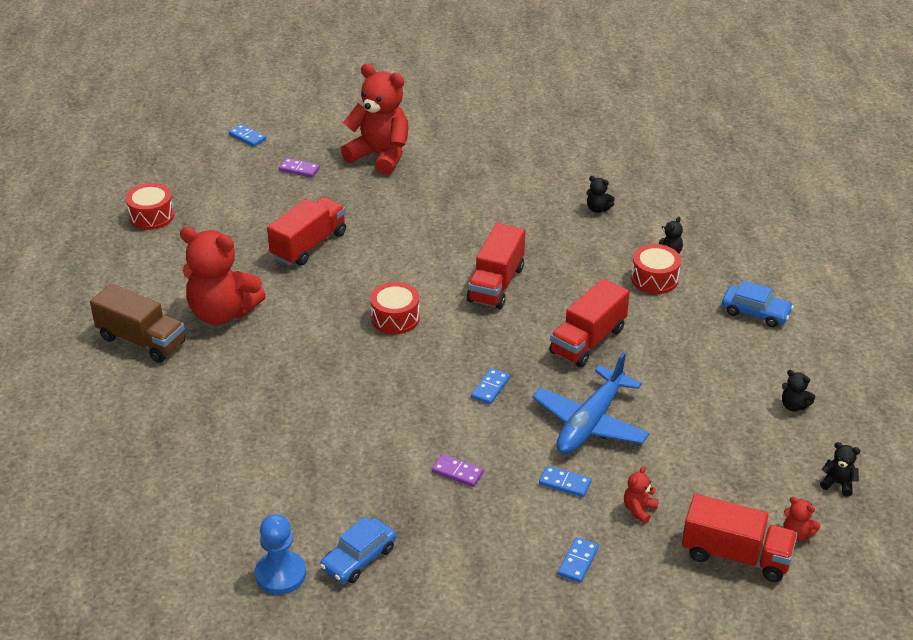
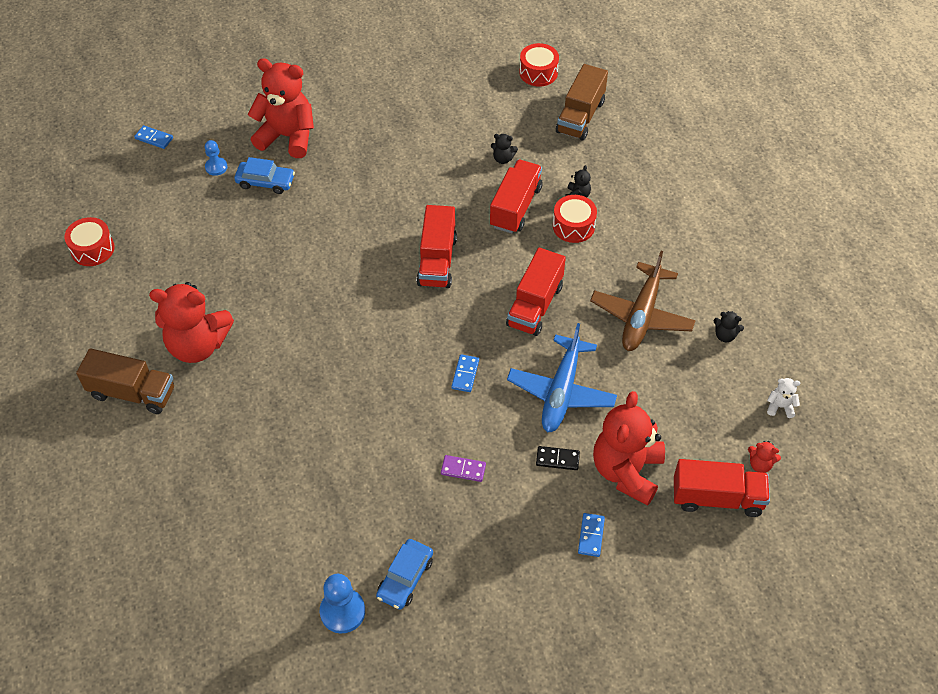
camera: 15 degrees left, 15 degrees up
red truck [267,197,346,266] -> red truck moved to [490,160,542,233]
purple domino [279,158,320,178] -> blue pawn [205,140,228,176]
red drum [370,282,420,334] -> red drum moved to [519,43,559,87]
blue domino [539,466,591,497] -> black domino [536,446,580,470]
red teddy bear [624,466,659,524] -> red teddy bear [593,391,665,506], size x2.48
blue car [722,280,794,327] -> blue car moved to [234,157,295,194]
black teddy bear [820,442,860,496] -> white teddy bear [767,378,800,418]
none -> brown truck [556,64,608,141]
none -> brown plane [590,251,696,351]

